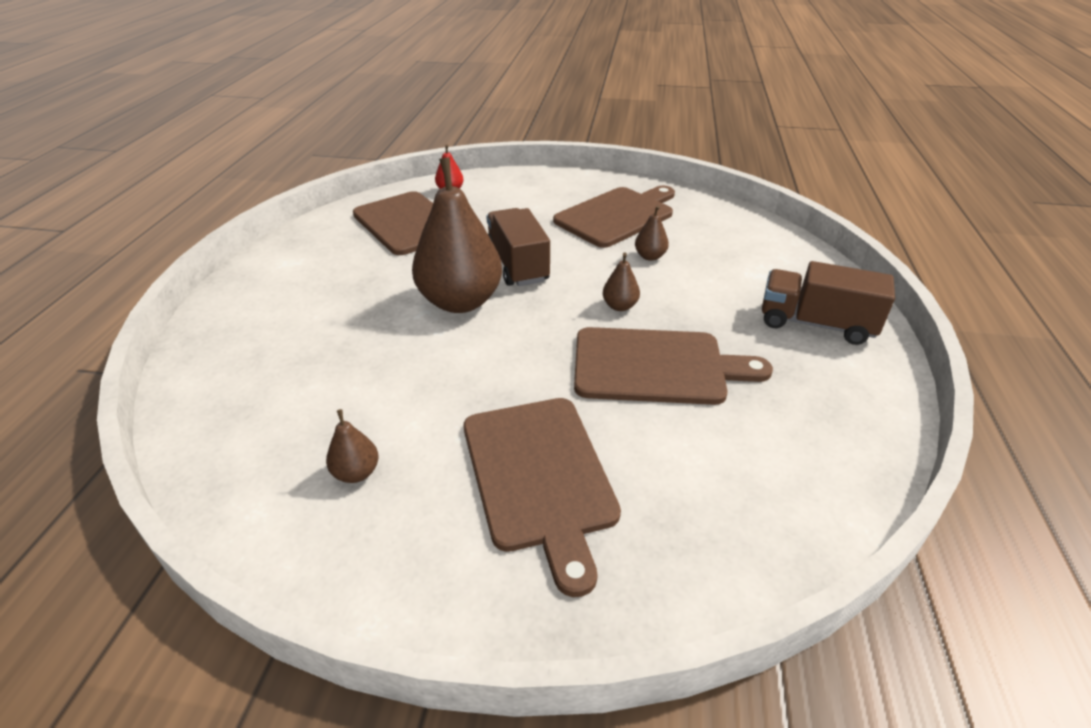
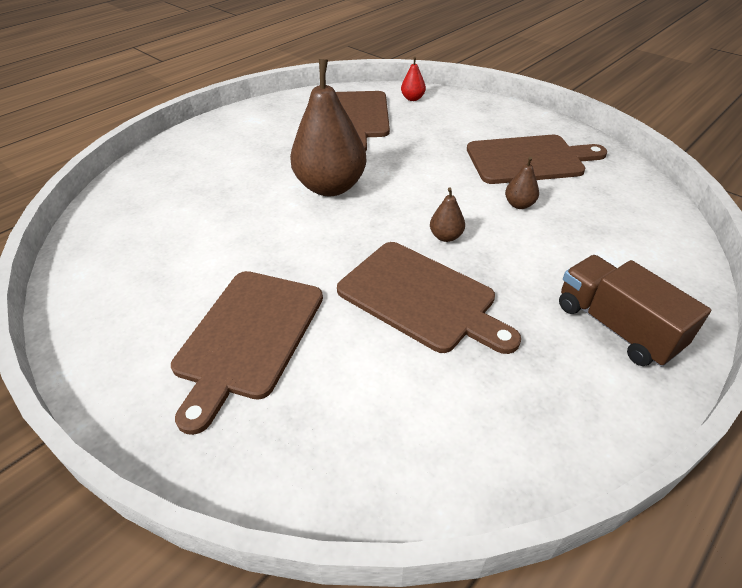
camera: 35 degrees right, 5 degrees up
brown pear [326,409,379,483] -> none
brown truck [486,208,550,286] -> none

